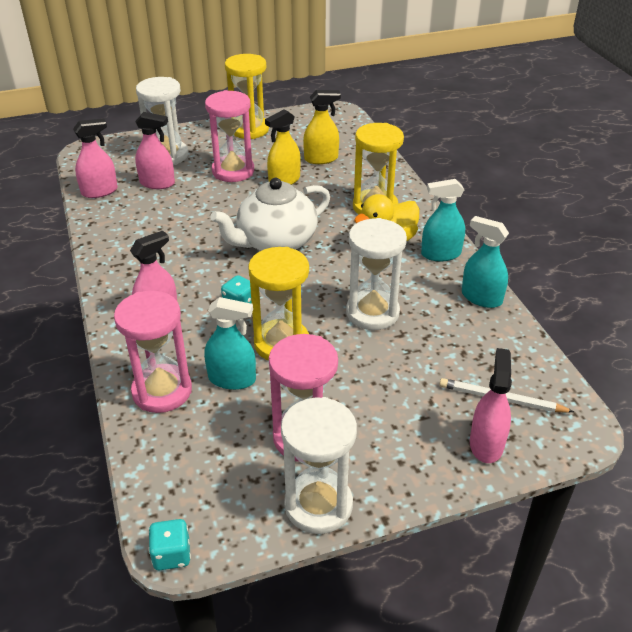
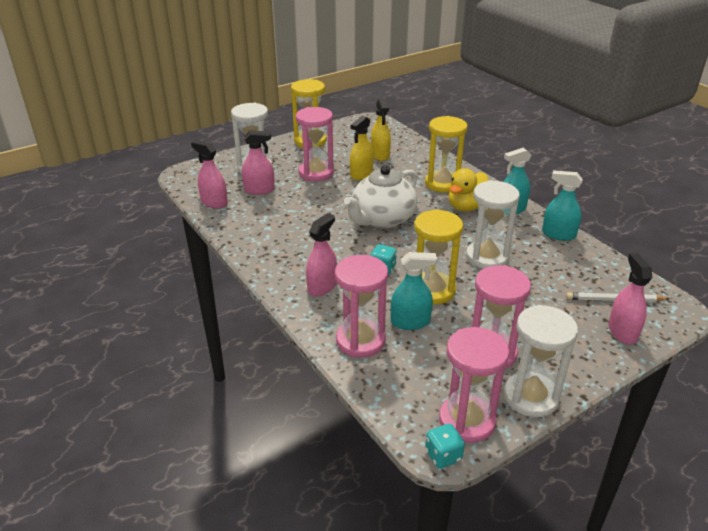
camera: 15 degrees left, 5 degrees down
pink spray bottle [73,119,118,198] -> pink spray bottle turned 105 degrees counterclockwise [191,140,228,209]
yellow spray bottle [303,90,341,164] -> yellow spray bottle turned 105 degrees clockwise [371,98,391,161]
none -> pink hourglass [439,327,509,443]

